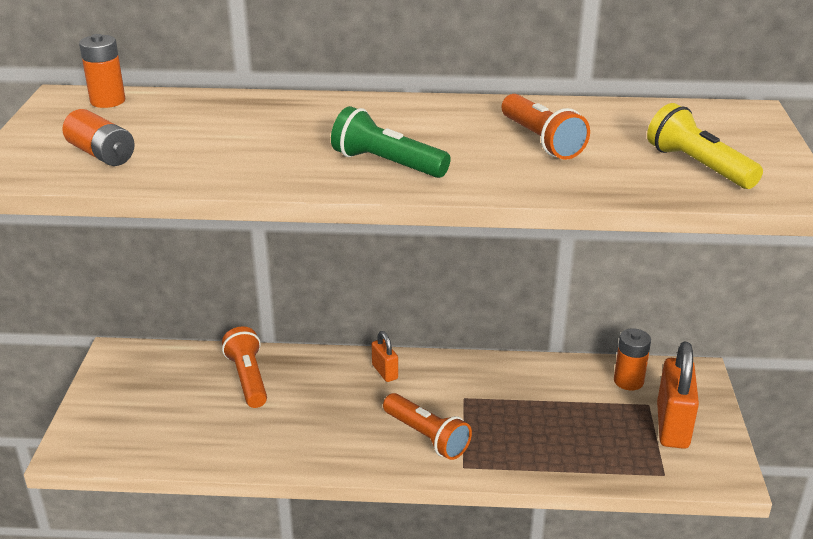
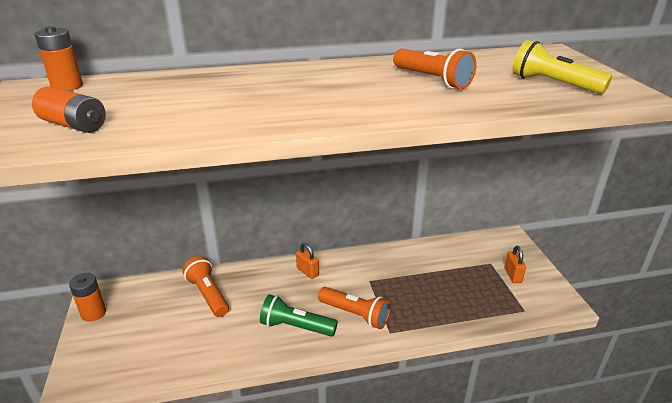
camera: 15 degrees left, 0 degrees up
green flashlight [331,106,451,178] -> green flashlight moved to [260,294,338,337]
orange battery [614,328,651,390] -> orange battery moved to [69,273,106,322]
orange padlock [657,342,699,449] -> orange padlock [504,246,526,283], size x0.52

